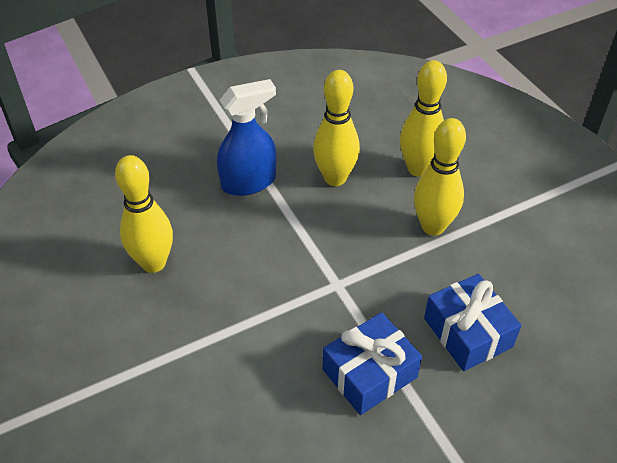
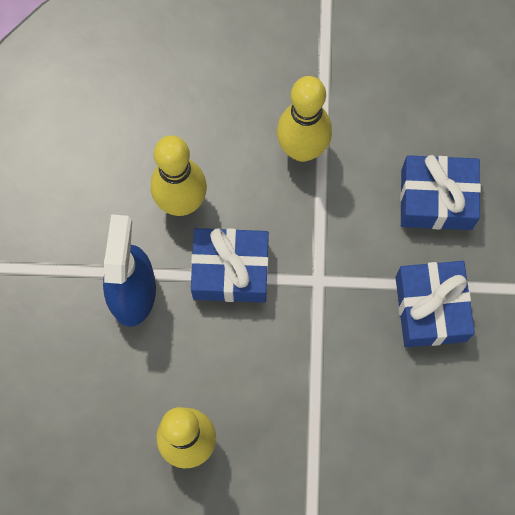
camera: 60 degrees left, 25 degrees up
yellow bowling pin [400,60,447,177] -> none
none -> blue gift [191,228,269,302]

